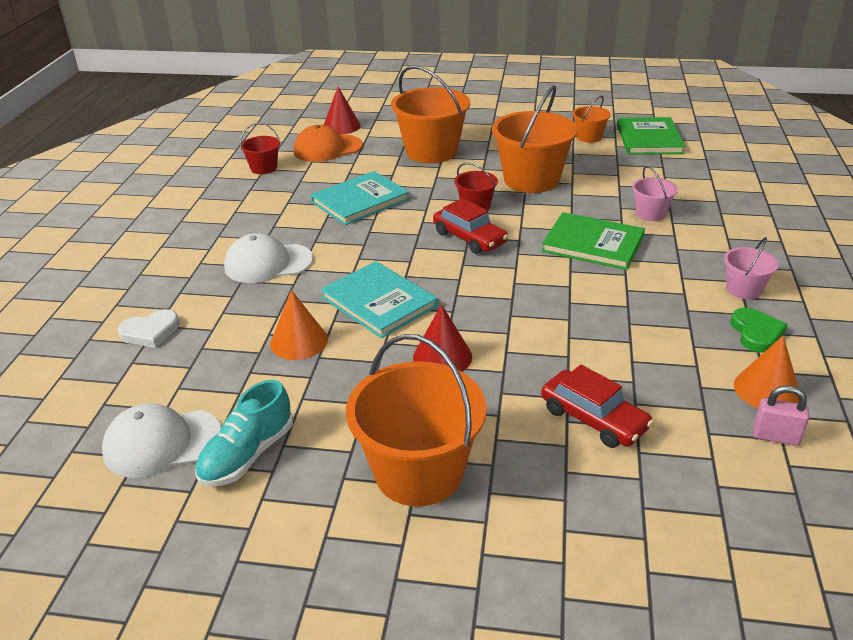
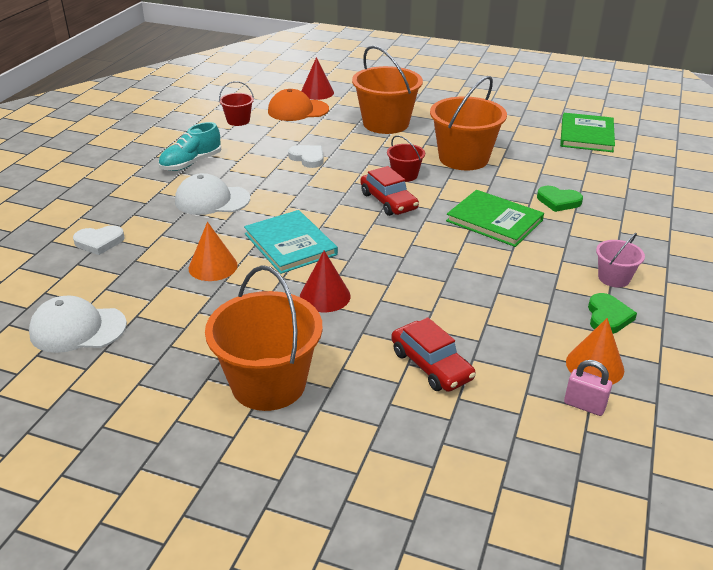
camera: 10 degrees right, 0 degrees up
turquoise shoe [195,380,293,487] -> turquoise shoe moved to [158,122,221,171]
turquoise book [311,171,410,225] -> white heart [288,145,324,168]
orange bucket [572,96,611,143] -> none
pink bucket [632,166,678,221] -> green heart [537,186,583,212]

